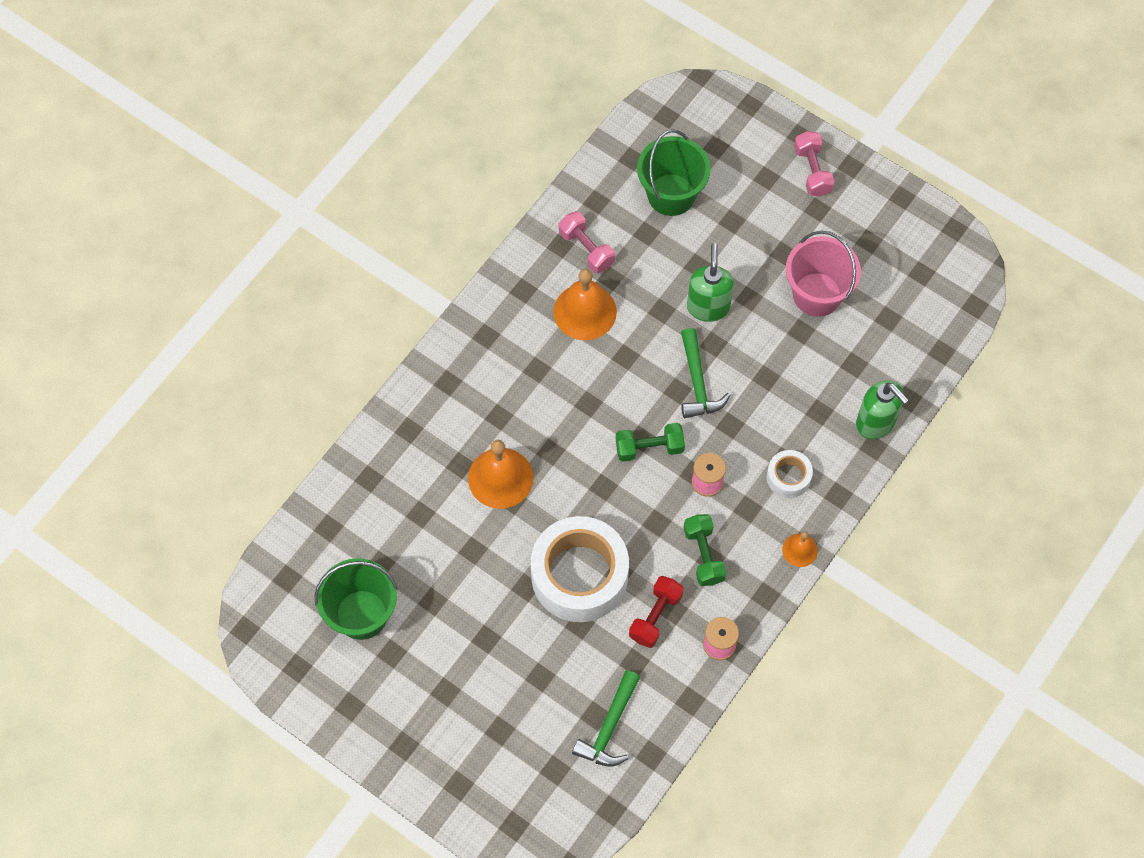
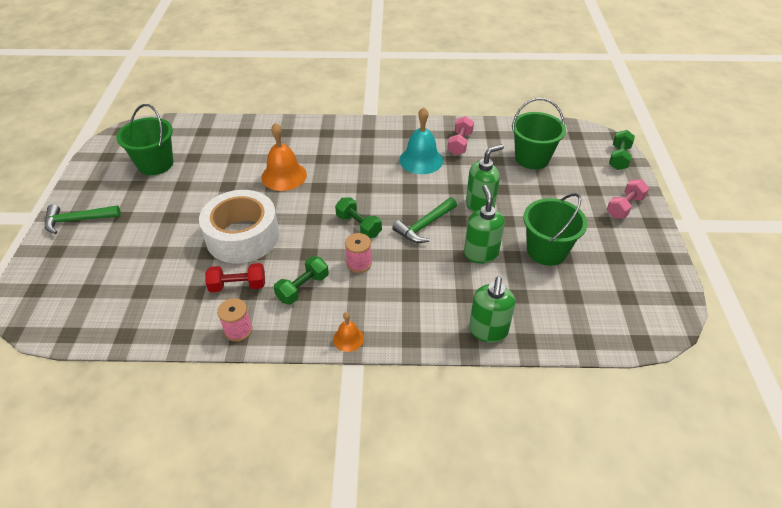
camera: 55 degrees right, 20 degrees down
orange bell [553,269,617,340] -> turquoise bell [399,107,443,174]
green hammer [572,670,640,767] -> green hammer moved to [45,204,121,234]
white tape [767,450,813,498] -> none
pink bucket [786,231,861,317] -> green bucket [523,193,587,266]
none -> green soap dispenser [464,185,505,264]
none -> green dumbbell [609,130,635,170]

